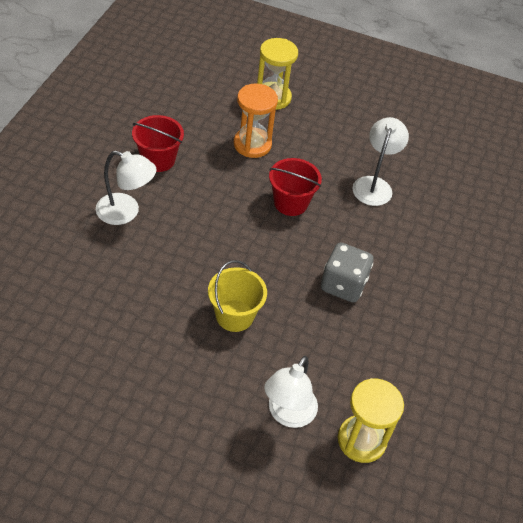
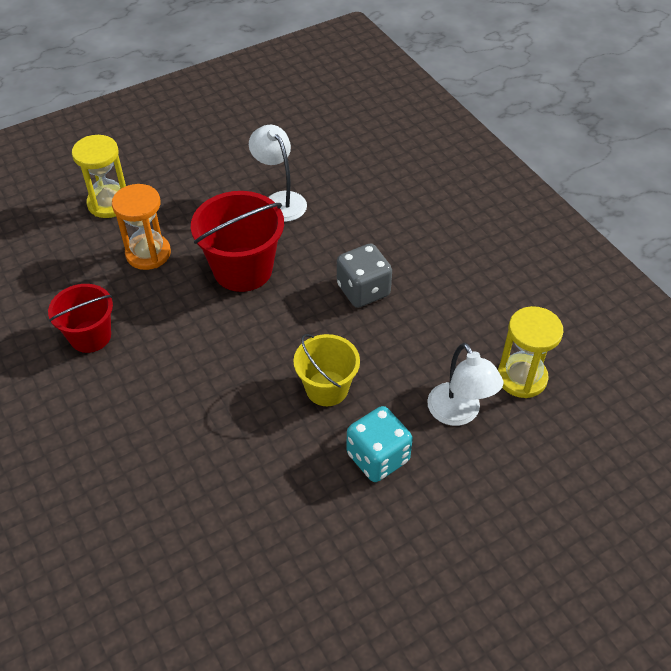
camera: 45 degrees left, 0 degrees up
white lamp [96,151,157,225] -> none
red bucket [269,158,322,216] -> red bucket [191,191,284,292], size x1.53
none -> turquoise dice [346,406,413,482]

